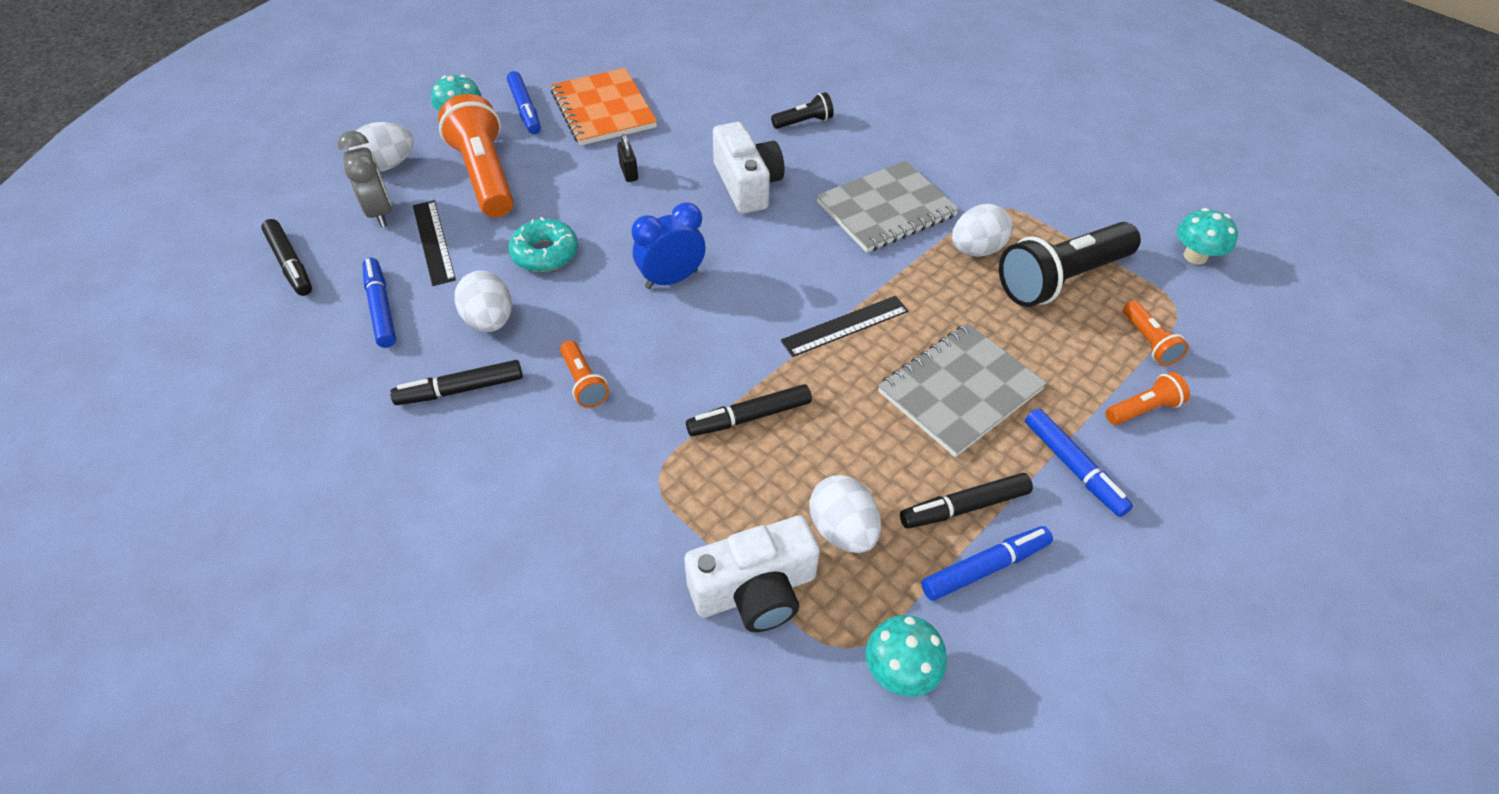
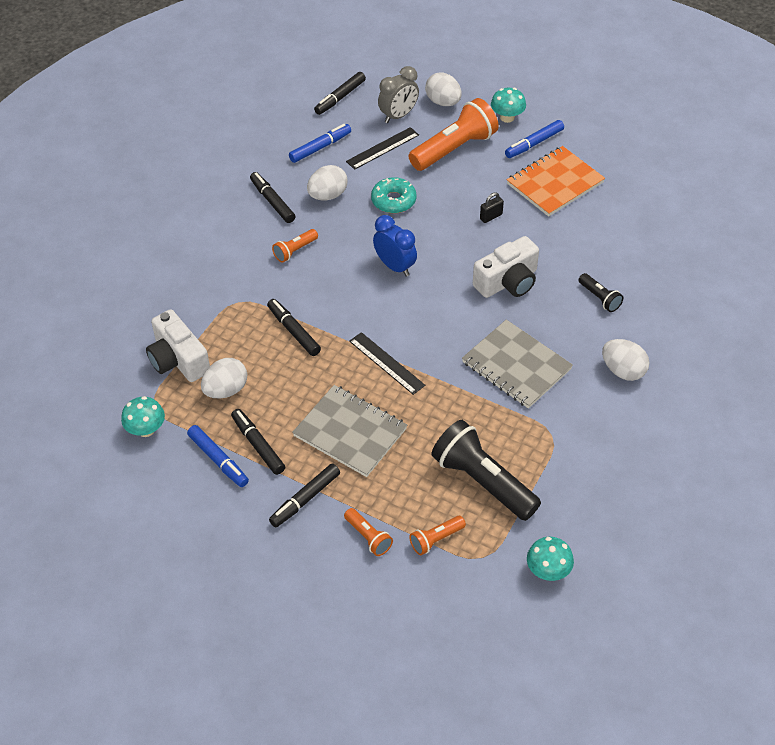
camera: 75 degrees right, 0 degrees up
white egg [952,204,1013,257] -> white egg moved to [602,339,650,381]
blue marker [1025,408,1133,517] -> black marker [269,464,340,527]

